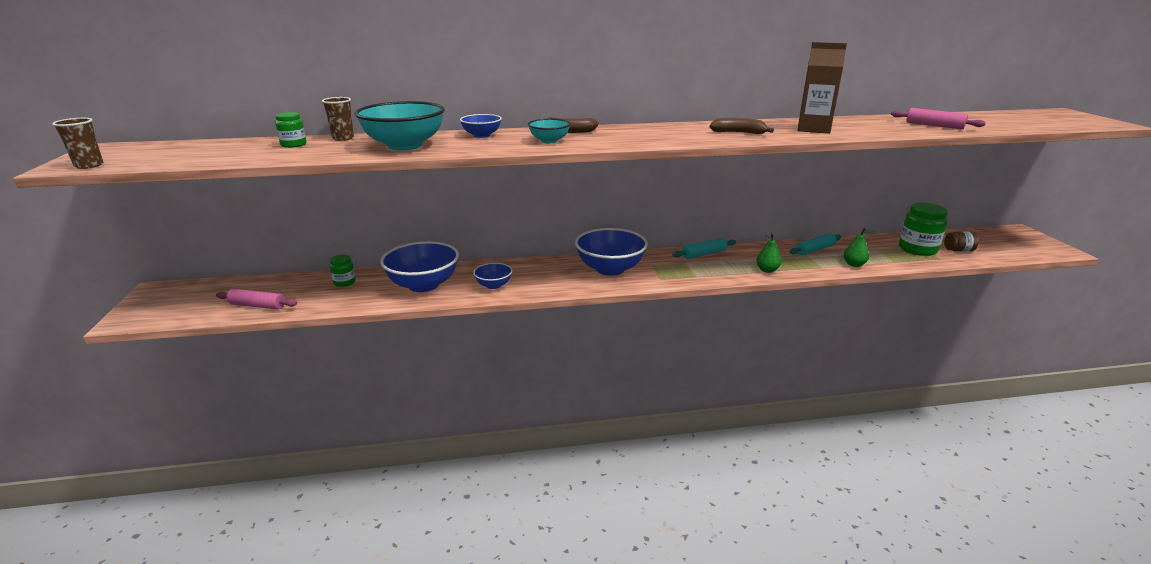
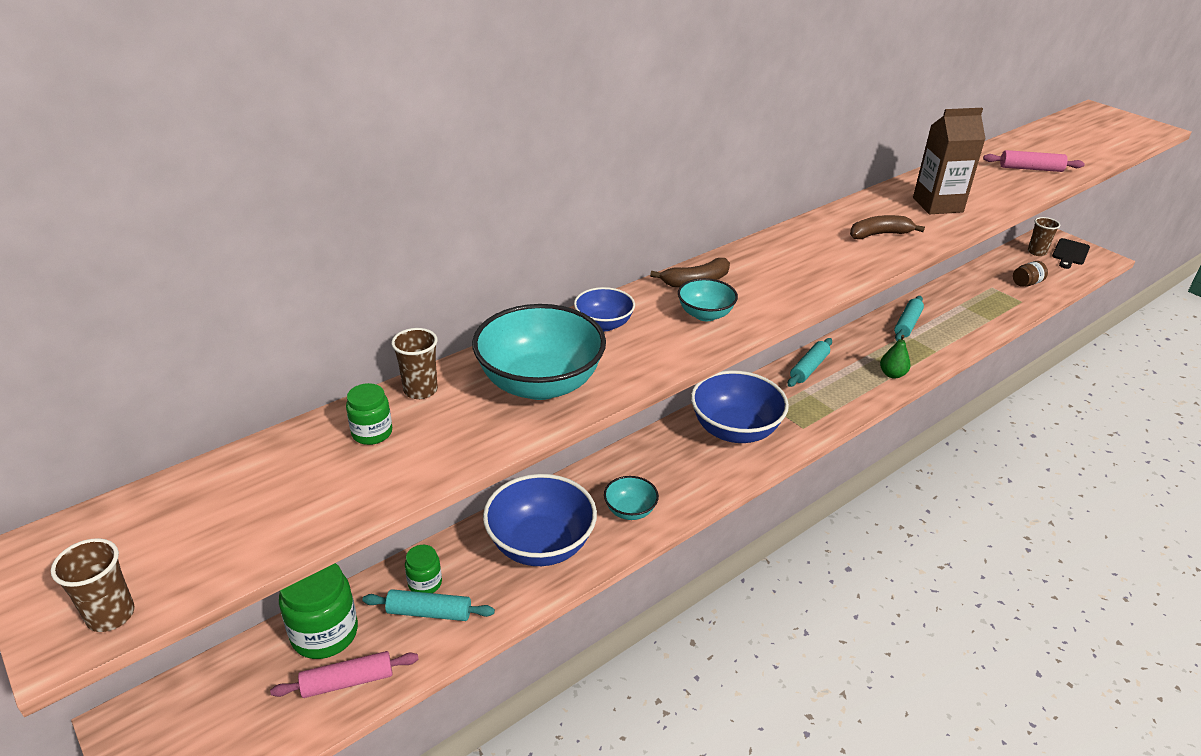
camera: 30 degrees left, 10 degrees up
blue bowl [473,263,513,289] -> turquoise bowl [604,476,659,520]
green pear [844,228,876,267] -> none
green jar [899,203,948,256] -> green jar moved to [279,563,358,659]
none -> turquoise rolling pin [362,589,495,621]
none -> brown cup [1028,217,1060,256]
none -> black cutting board [1052,238,1090,269]

